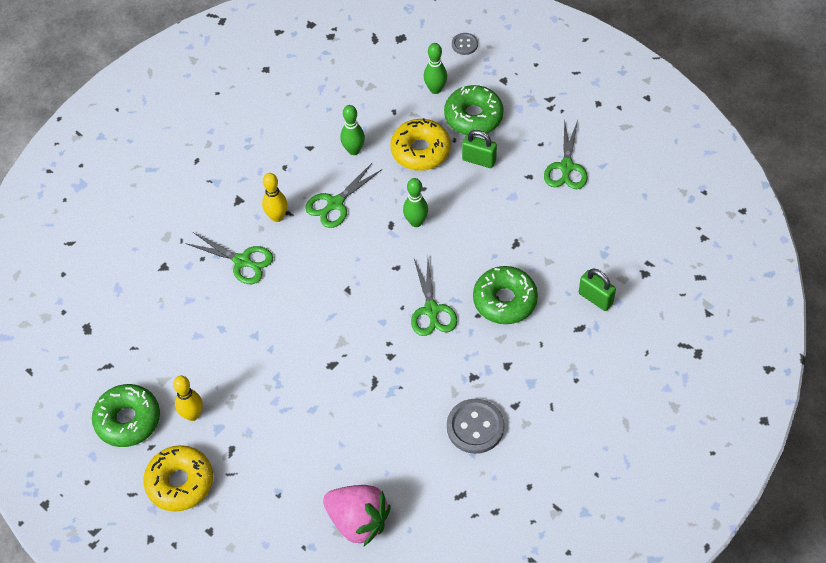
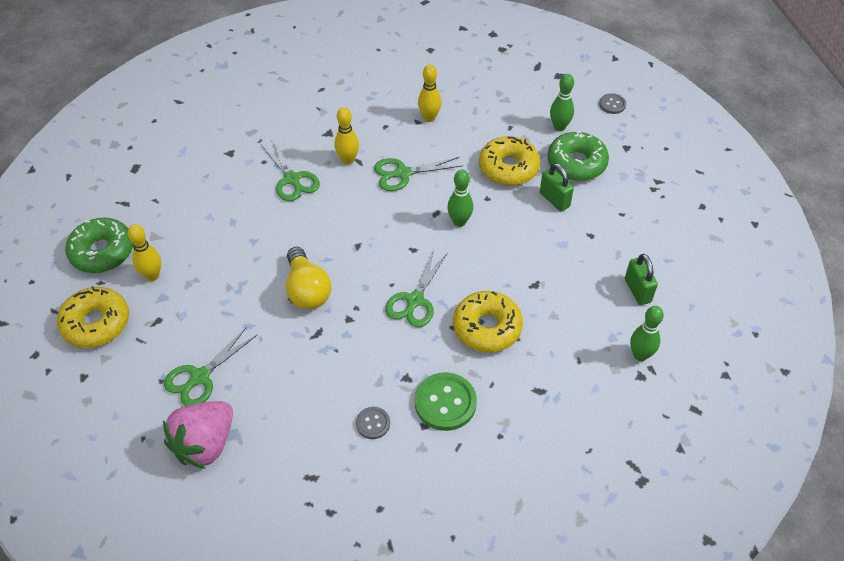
camera: 30 degrees right, 5 degrees down
pink strawberry [323,485,391,546] -> pink strawberry turned 60 degrees clockwise [163,401,233,469]
green bowling pin [340,105,365,155] -> green bowling pin moved to [630,306,664,361]
grey button [447,399,504,454] -> grey button [356,407,390,439], size x0.55
green donut [473,266,538,324] -> yellow donut [453,291,523,352]
green scissors [544,118,588,189] -> green scissors moved to [164,327,257,406]
green padlock [579,269,616,311] -> green padlock moved to [625,254,658,305]
none -> yellow light bulb [286,247,331,309]
none -> green button [415,372,477,431]
none -> yellow bowling pin [418,64,442,122]

